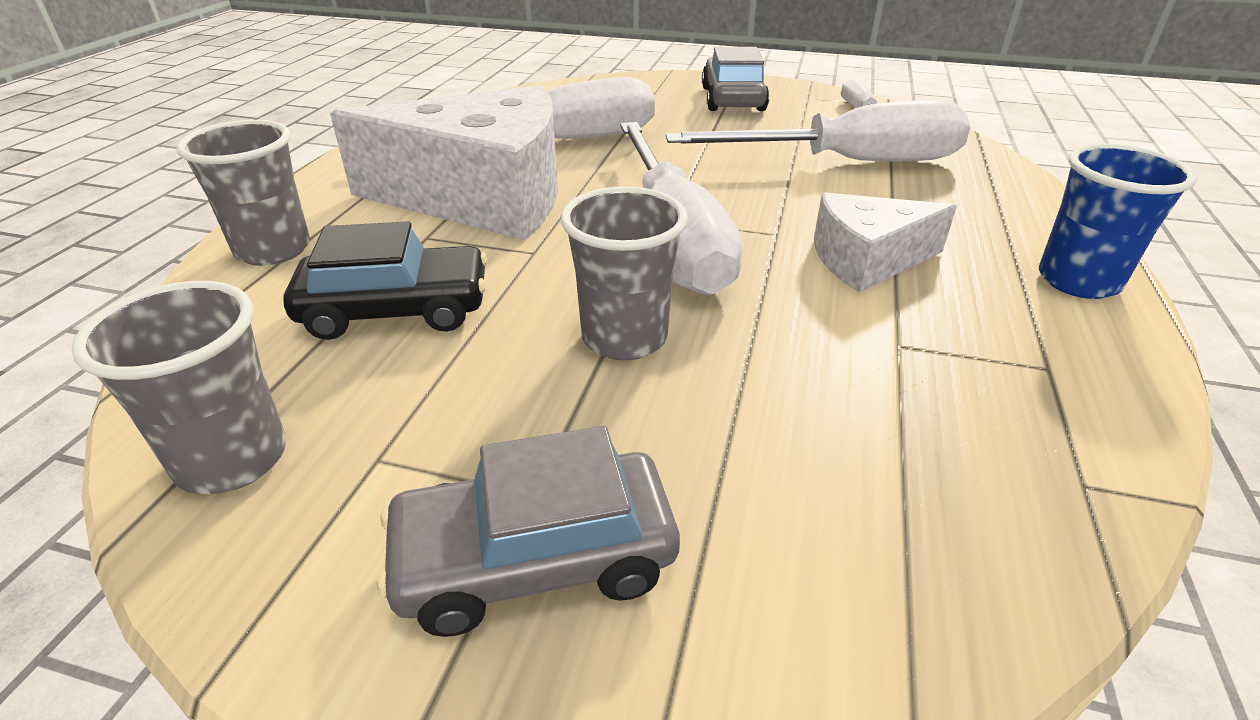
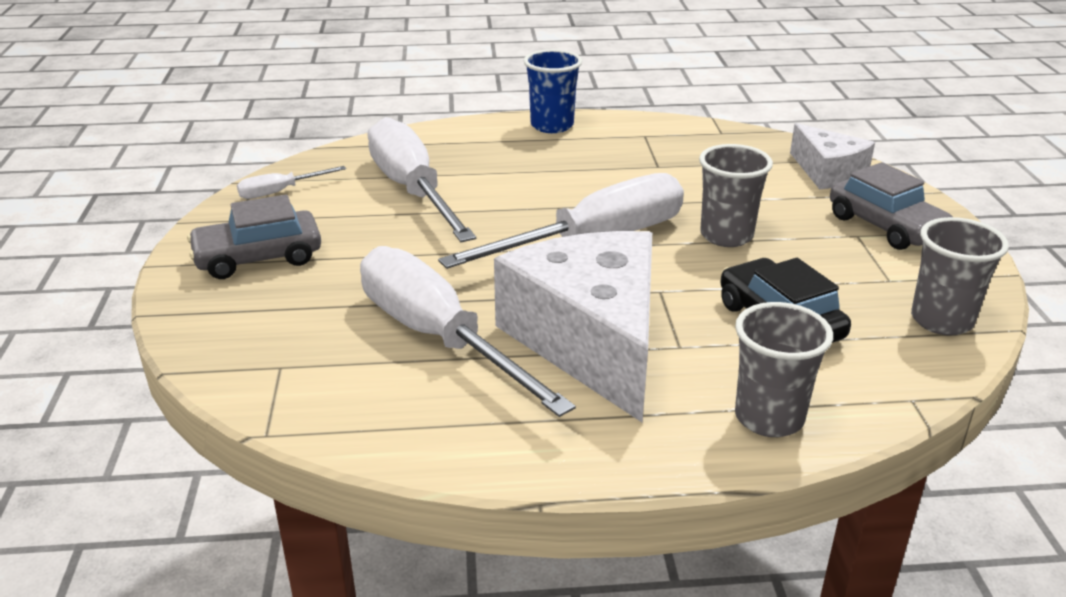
camera: 110 degrees left, 5 degrees down
white cheese [814,192,957,292] -> white cheese moved to [790,123,875,189]

